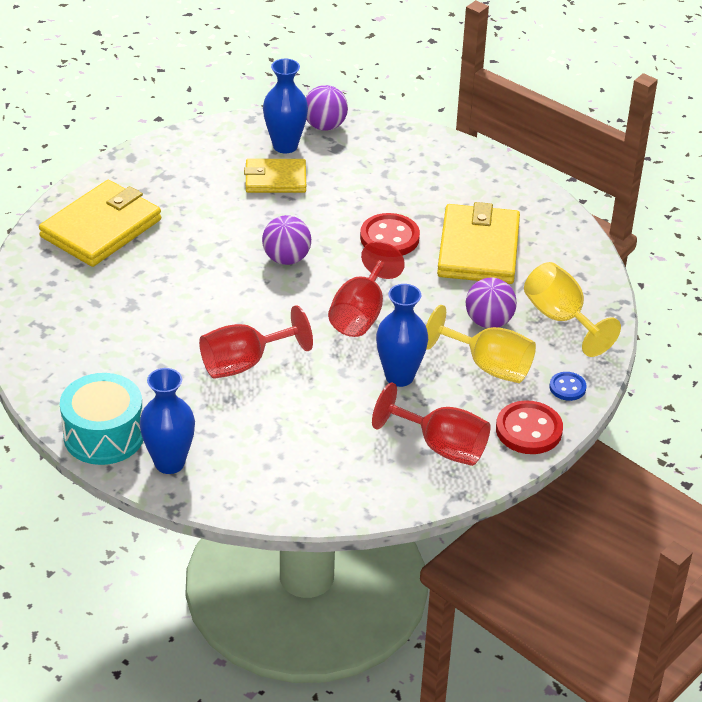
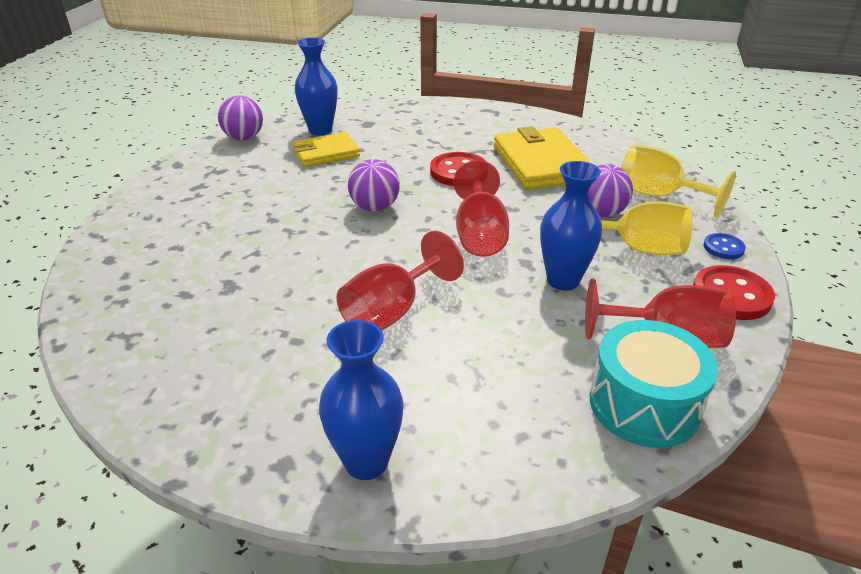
camera: 20 degrees left, 5 degrees down
yellow wallet [39,180,161,267] -> none
turquoise drum [60,373,143,465] -> turquoise drum moved to [590,320,718,448]
purple ball [306,85,348,131] -> purple ball moved to [218,95,263,140]

